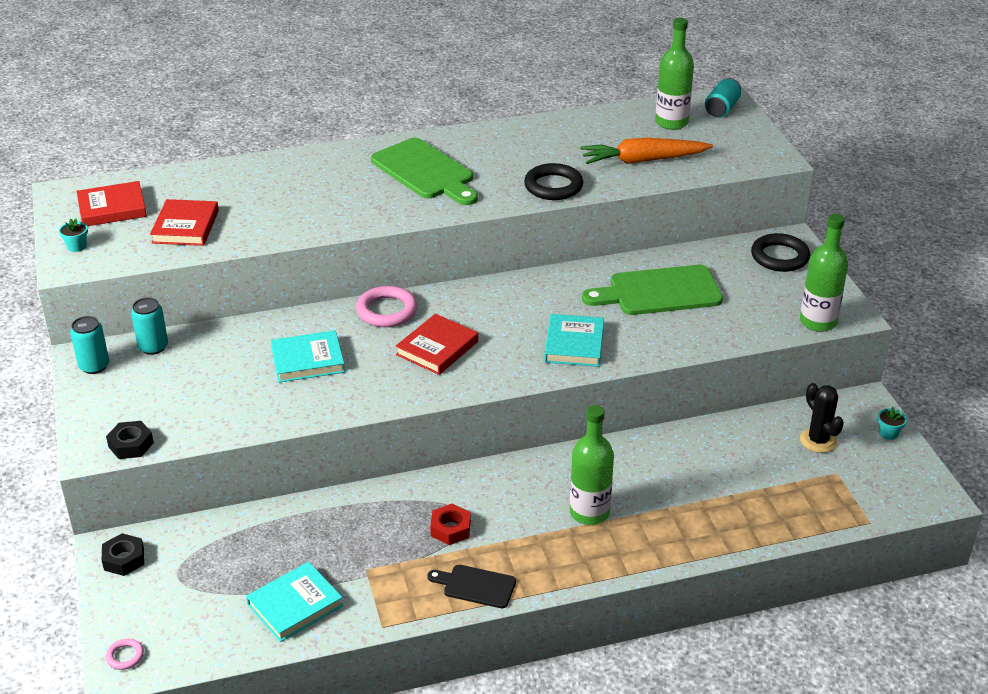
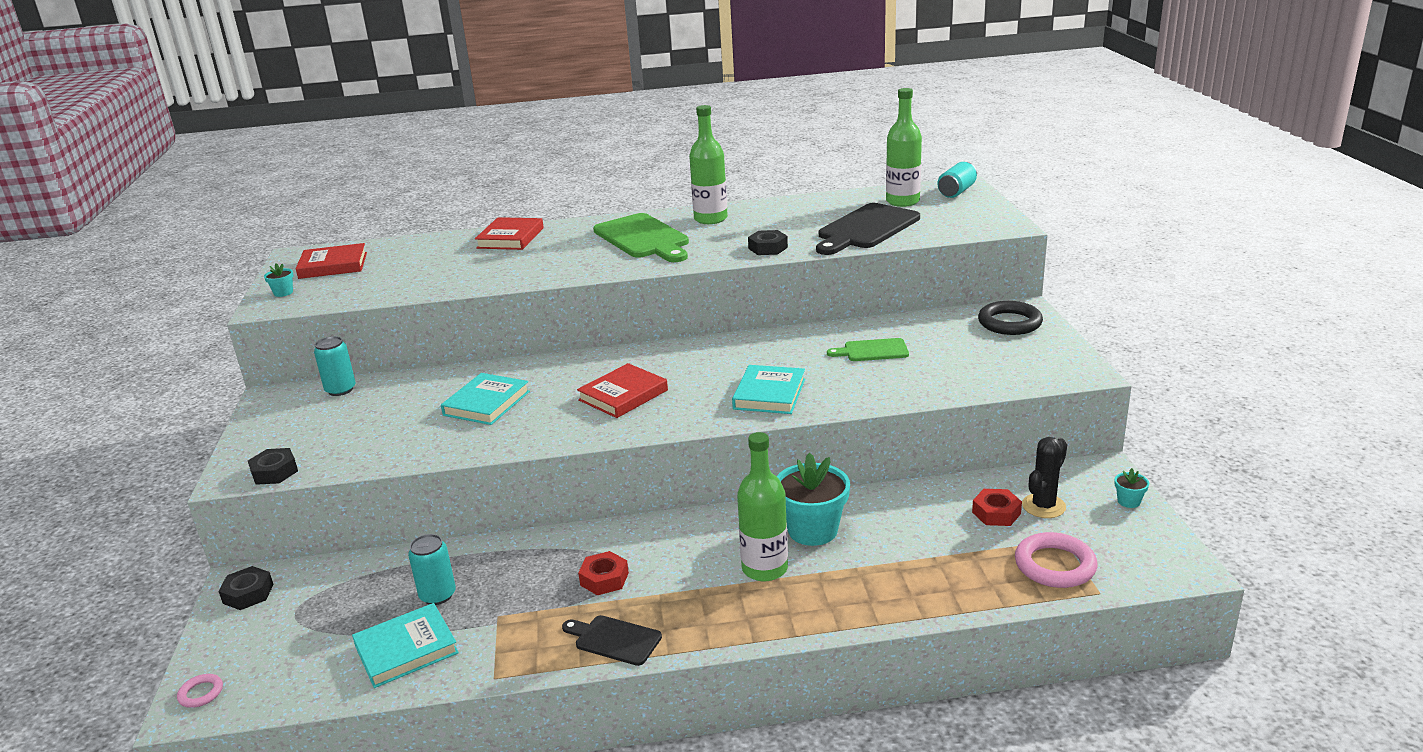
camera: 10 degrees right, 10 degrees down
turquoise can [70,316,109,374] -> turquoise can moved to [408,534,456,605]
red book [150,199,219,246] -> red book moved to [475,217,544,250]
turquoise book [271,330,345,383] -> turquoise book turned 60 degrees counterclockwise [441,373,530,425]
pink ring [356,286,417,327] -> pink ring moved to [1015,532,1097,588]
black ring [524,163,583,200] -> black nut [748,230,788,255]
orange carrot [580,138,713,164] -> black cutting board [816,203,920,255]
green cutting board [582,265,723,315] -> green cutting board [827,338,909,361], size x0.54
green bottle [800,214,848,332] -> green bottle moved to [689,105,728,224]
black cactus [800,383,844,453] -> black cactus turned 60 degrees clockwise [1022,437,1067,518]
none -> turquoise flower pot [776,453,850,546]
none -> red nut [972,489,1022,526]

